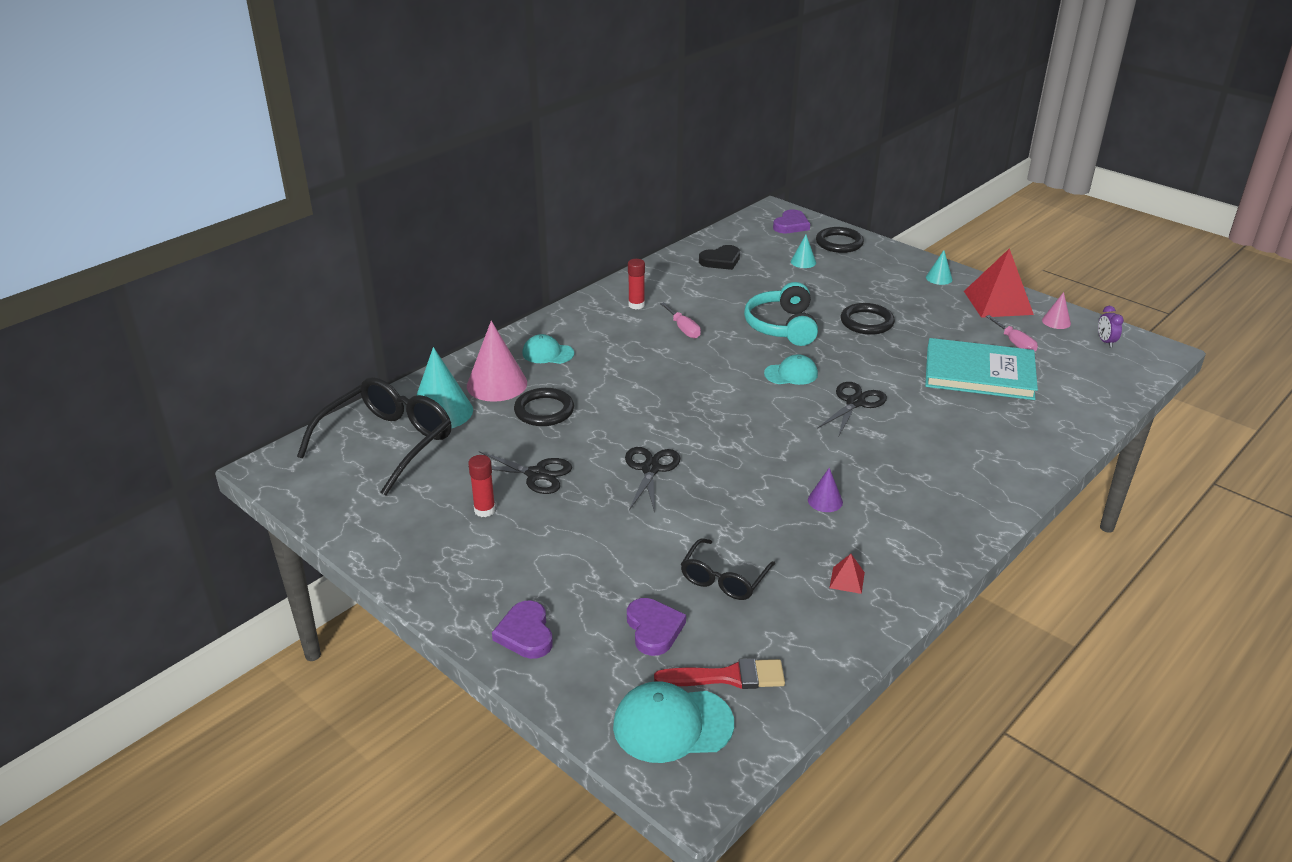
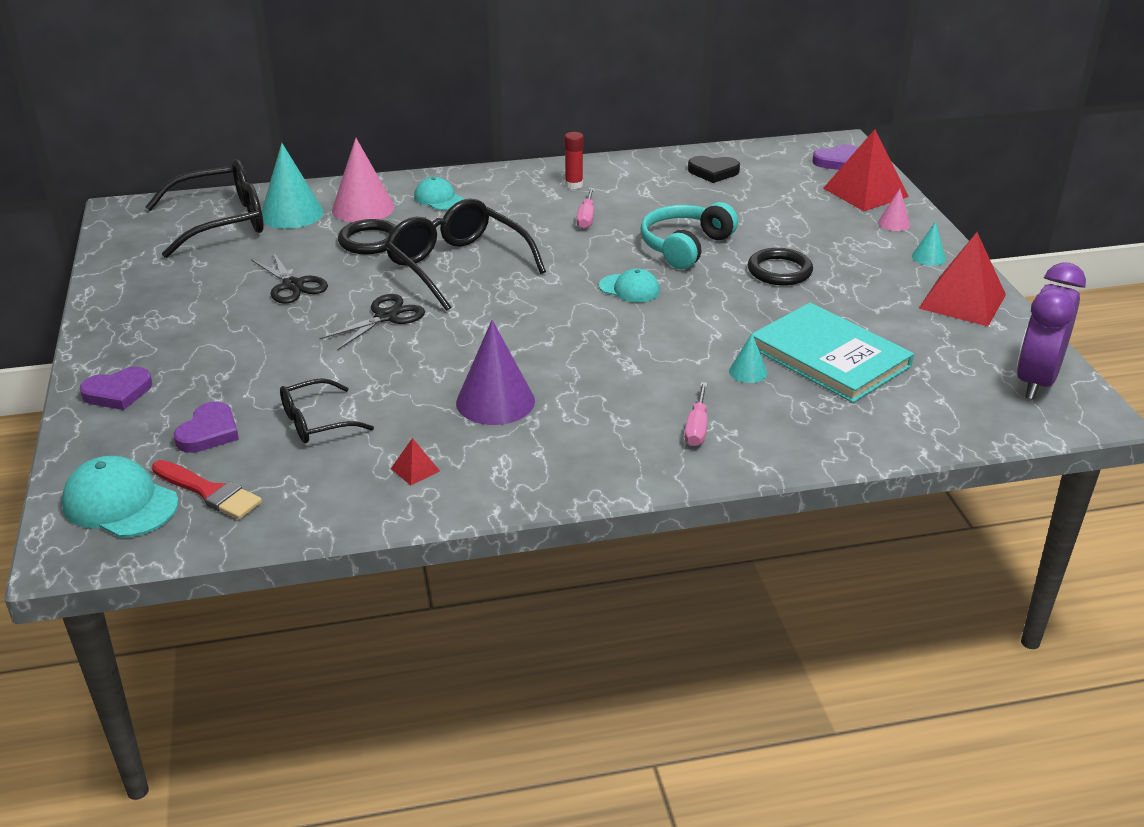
camera: 35 degrees right, 0 degrees up
red glue stick [468,455,495,517] -> none
purple heart [492,600,553,659] -> purple heart turned 135 degrees counterclockwise [80,367,152,410]
turquoise cone [791,235,816,268] -> turquoise cone moved to [729,333,767,383]
purple cone [808,468,843,512] -> purple cone [456,320,535,425], size x1.99
black ring [816,227,864,253] -> red pyramid [823,129,909,211]
black scissors [817,382,887,435] -> none
pink screwdriver [986,315,1038,351] -> pink screwdriver moved to [684,382,707,446]
pink cone [1042,292,1071,329] -> pink cone moved to [878,189,910,231]
purple clock [1098,306,1124,347] -> purple clock [1017,262,1086,400], size x2.44
none -> black glasses [385,199,546,311]

